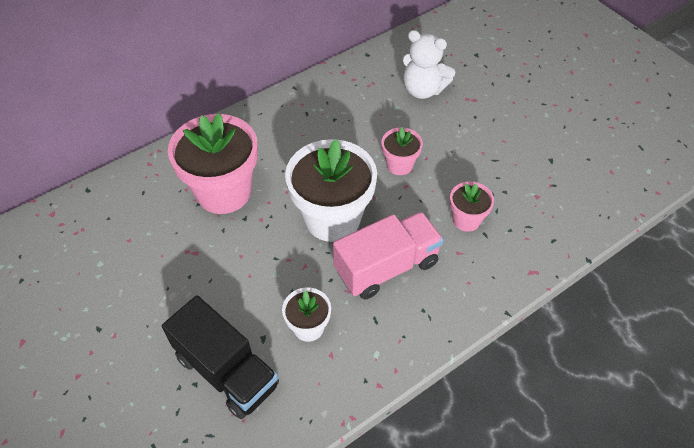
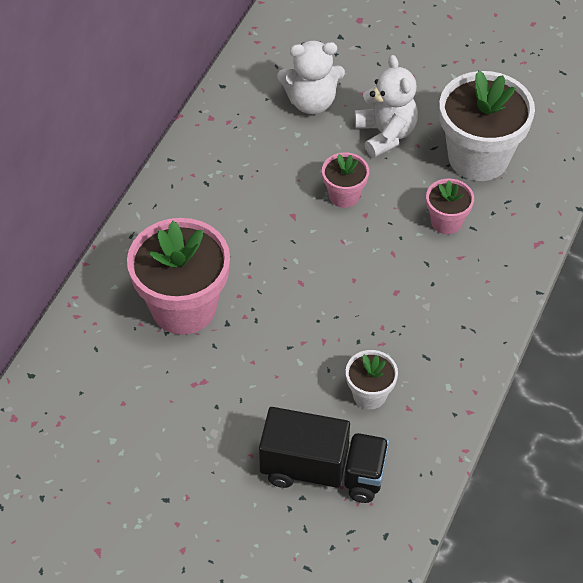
camera: 30 degrees left, 0 degrees up
white flower pot [285,139,377,242] -> white flower pot moved to [439,70,535,181]
pink truck [333,211,444,300] -> none
none -> white teddy bear [355,55,418,158]

